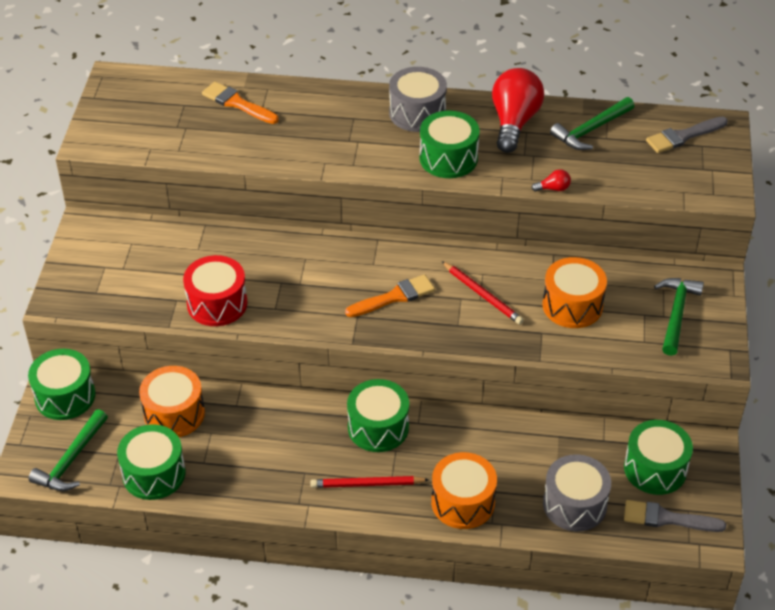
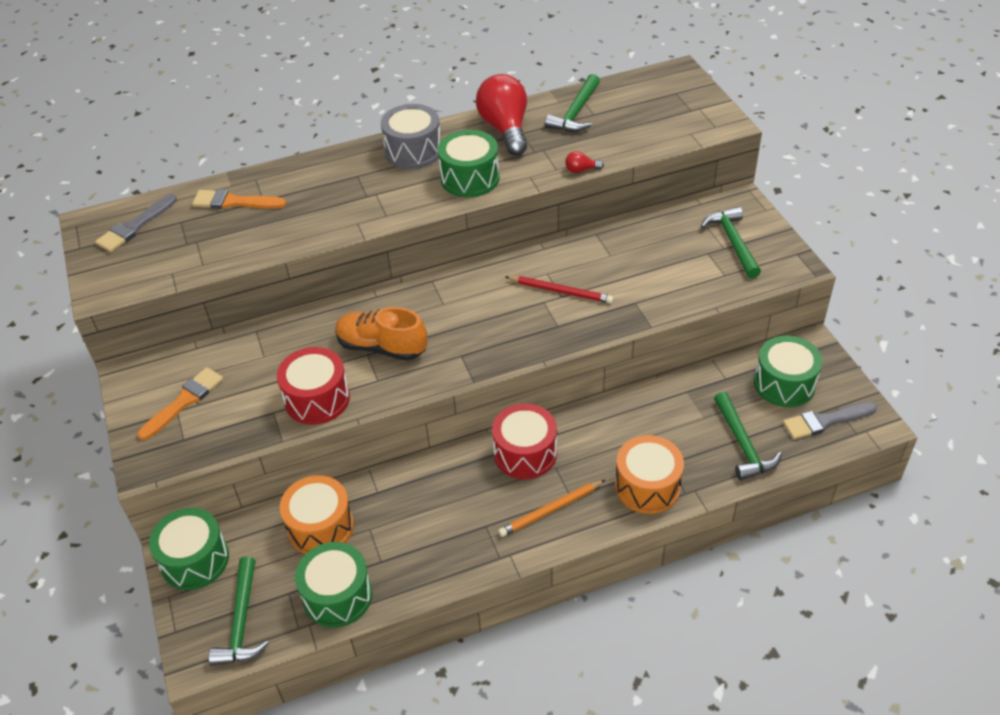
camera: 25 degrees left, 0 degrees up
red pencil [310,476,429,488] -> orange pencil [498,480,605,537]
orange brush [345,274,435,317] -> orange brush moved to [137,367,223,440]
green drum [347,379,409,452] -> red drum [492,403,557,479]
red light bulb [531,169,571,192] -> red light bulb turned 150 degrees counterclockwise [565,151,604,173]
orange drum [542,257,607,328] -> none
grey drum [543,454,611,531] -> green hammer [714,392,782,480]
grey brush [646,117,728,153] -> grey brush moved to [95,194,177,252]
none -> orange shoe [335,307,427,361]

